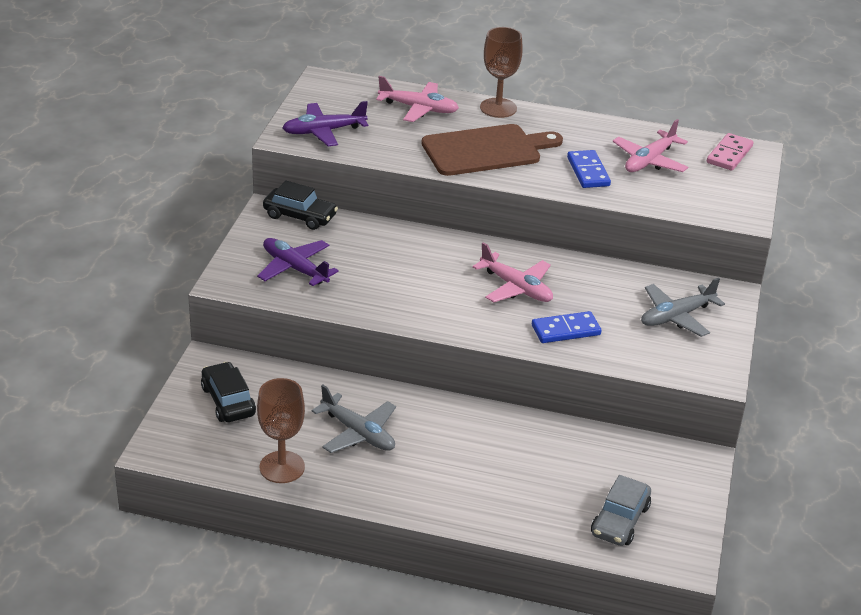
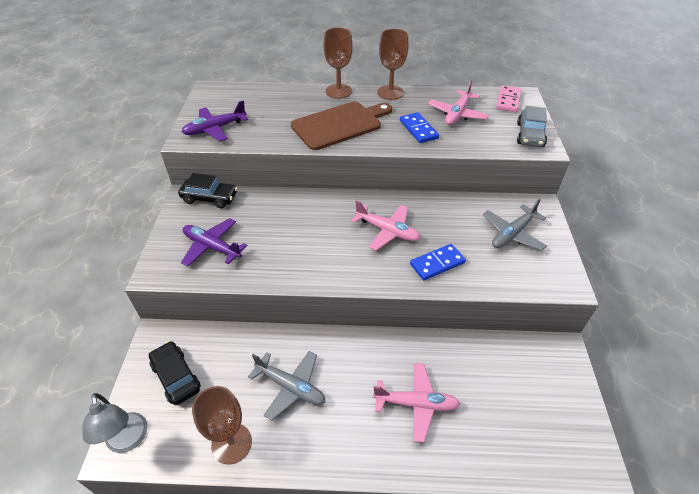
camera: 10 degrees left, 10 degrees up
pink plane [376,76,459,122] -> pink plane moved to [373,363,460,442]
grey car [591,475,651,546] -> grey car moved to [517,106,547,147]
none -> grey lamp [82,393,148,453]
none -> brown goblet [377,29,408,100]

